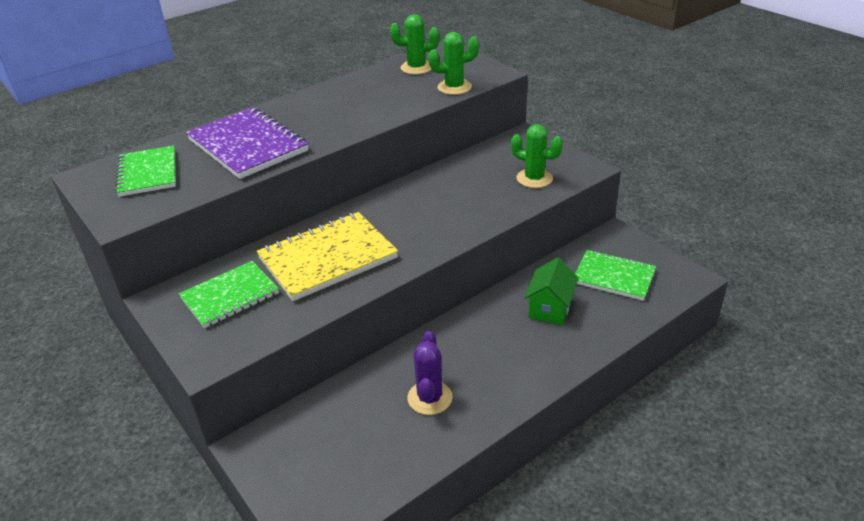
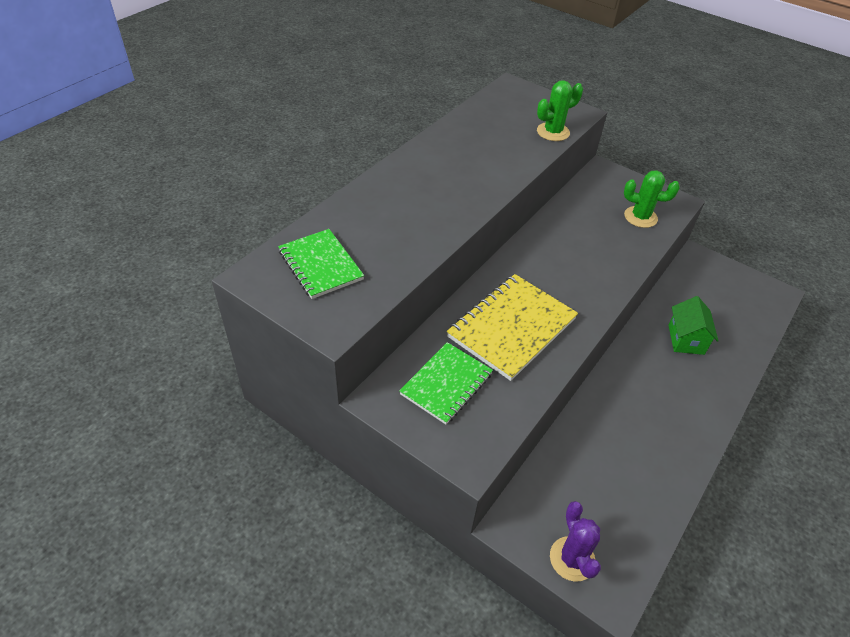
camera: 20 degrees left, 10 degrees up
purple notebook [186,107,309,179] -> none
green cactus [390,14,440,75] -> none
purple cactus [407,331,453,415] -> purple cactus moved to [550,501,601,582]
green notebook [575,250,656,301] -> none

